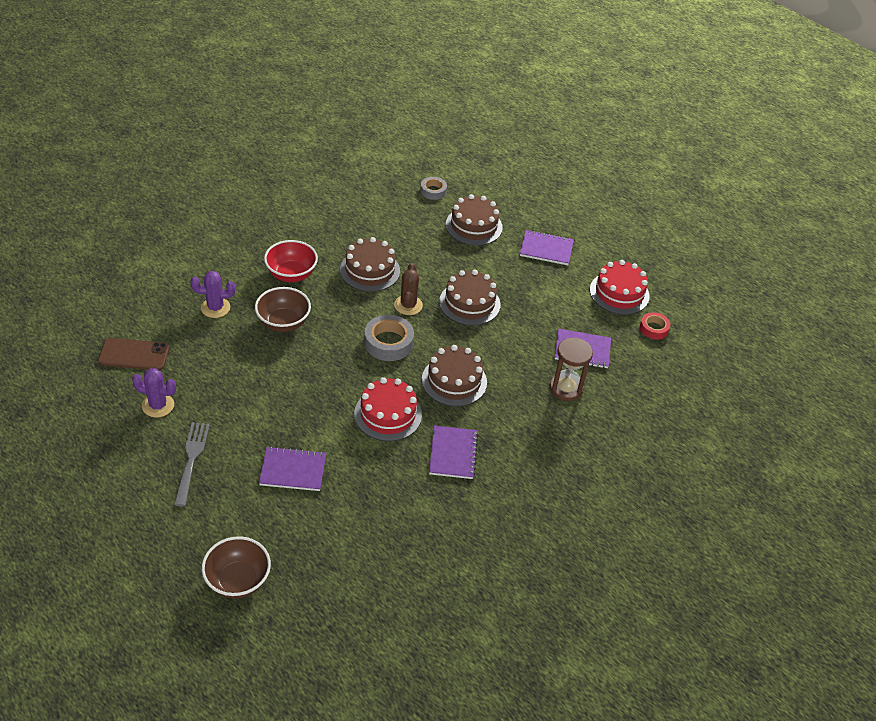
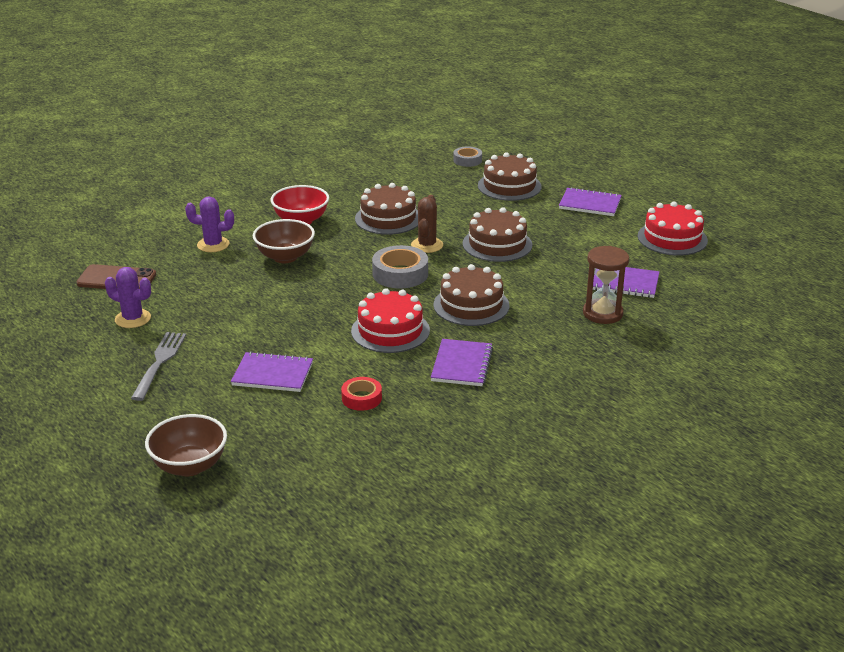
camera: 10 degrees right, 15 degrees down
red tape [640,312,670,340] -> red tape moved to [341,377,382,411]

